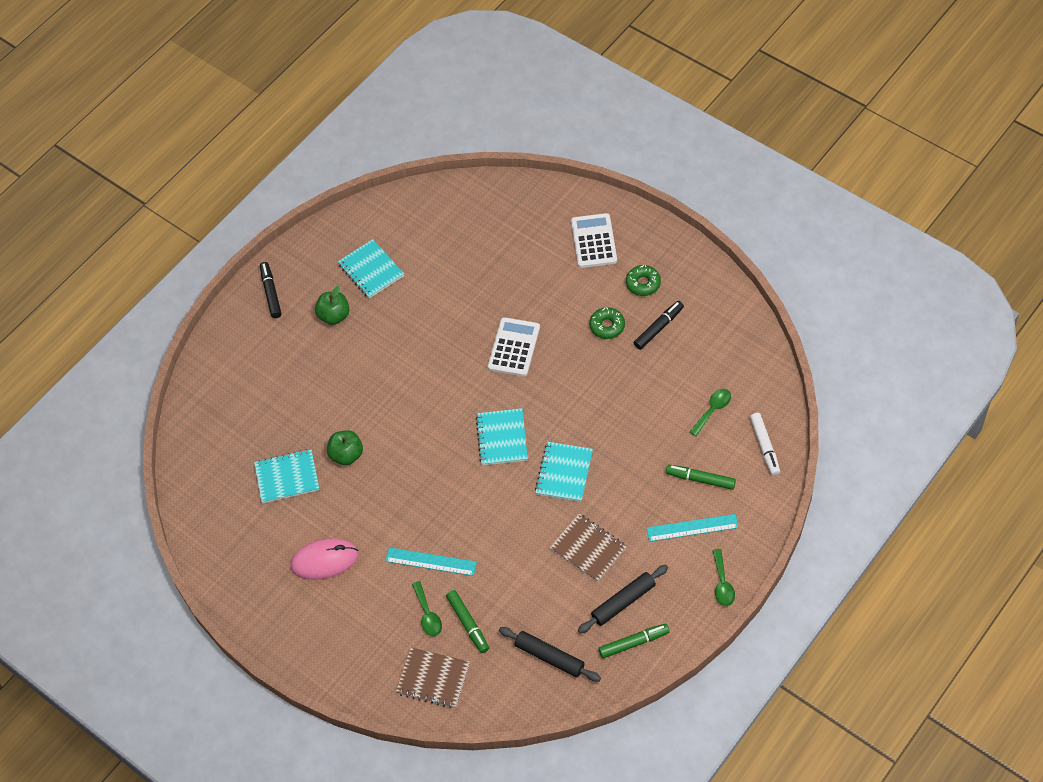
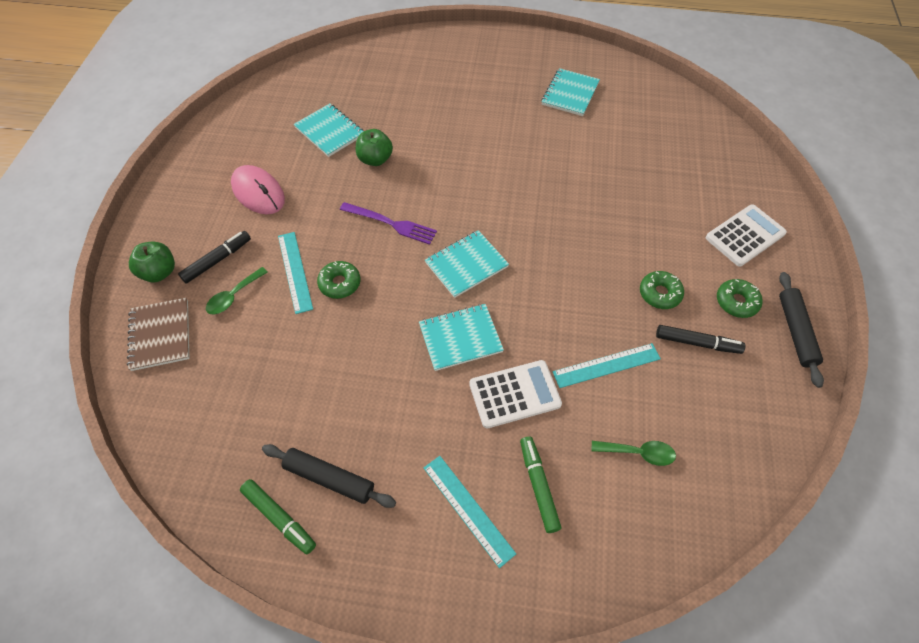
camera: 55 degrees right, 0 degrees up
black marker [260,262,281,318] -> black marker moved to [178,231,251,284]
green apple [315,286,350,325] -> green apple moved to [129,242,175,282]
green marker [446,590,489,653] -> none
white calculator [488,317,540,377] -> white calculator moved to [469,360,562,428]
black rolling pin [499,627,601,682] -> black rolling pin moved to [779,272,824,388]
brown notebook [550,514,627,582] -> none
green spoon [713,549,735,606] -> none
white marker [750,413,780,476] -> none
none -> green donut [317,261,360,299]
none -> purple fork [340,202,437,245]
none -> turquoise ruler [553,343,661,388]

